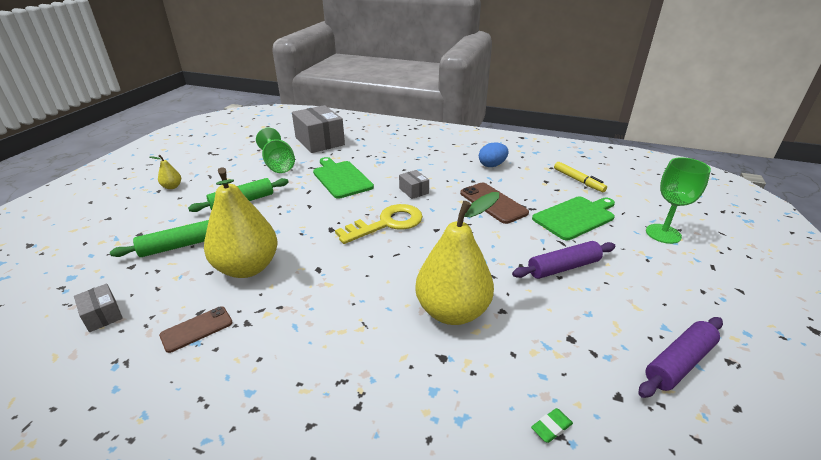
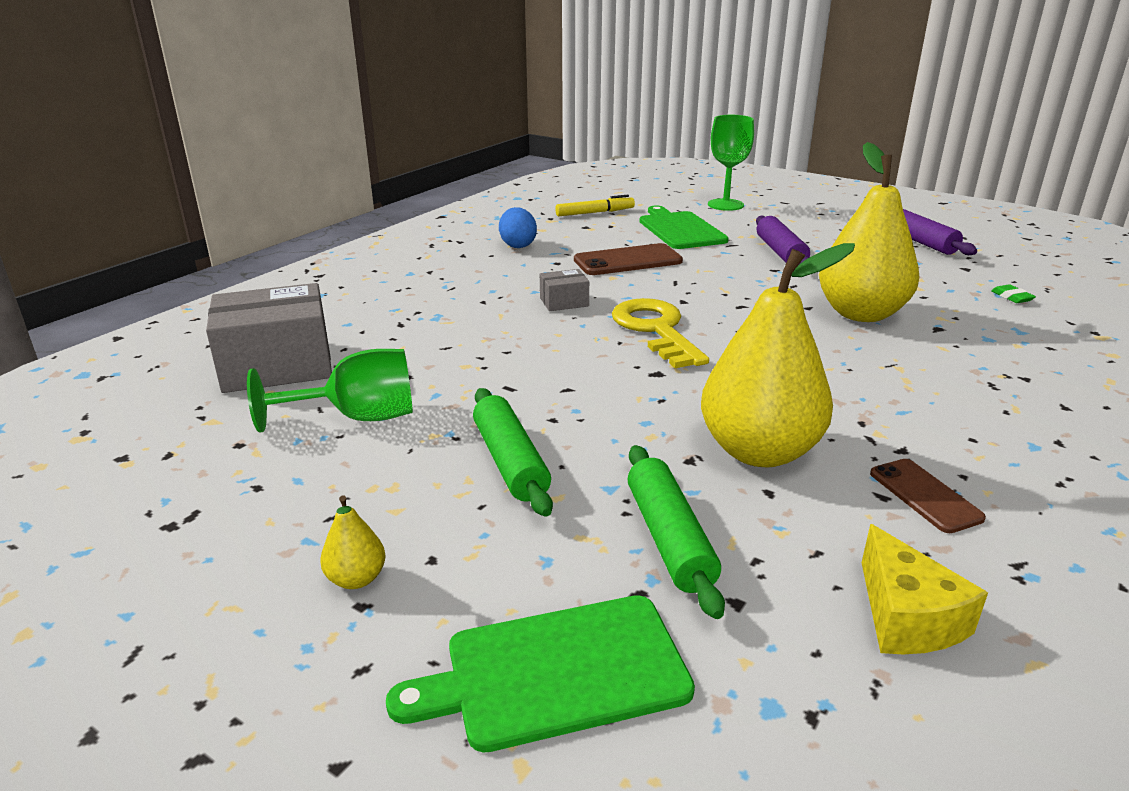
camera: 75 degrees left, 5 degrees down
grey box [74,284,123,332] -> yellow cheese [861,524,988,654]
green cutting board [313,157,374,199] -> green cutting board moved to [386,595,695,752]

